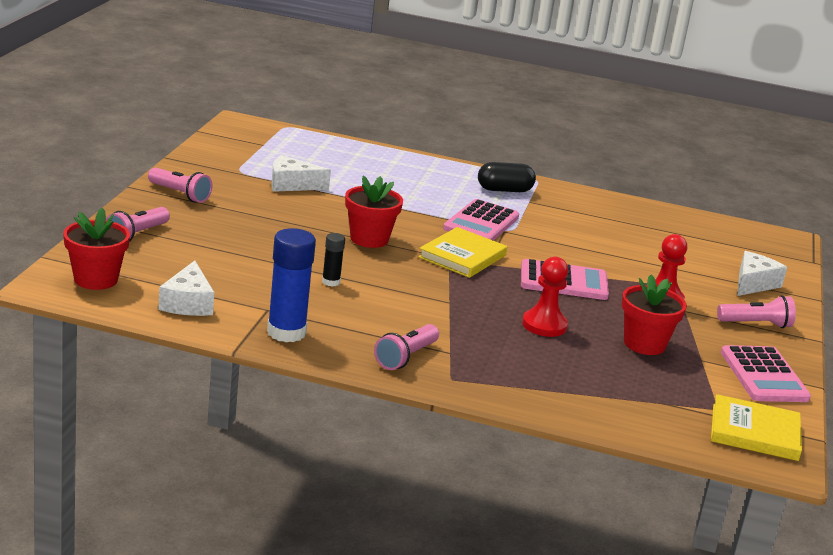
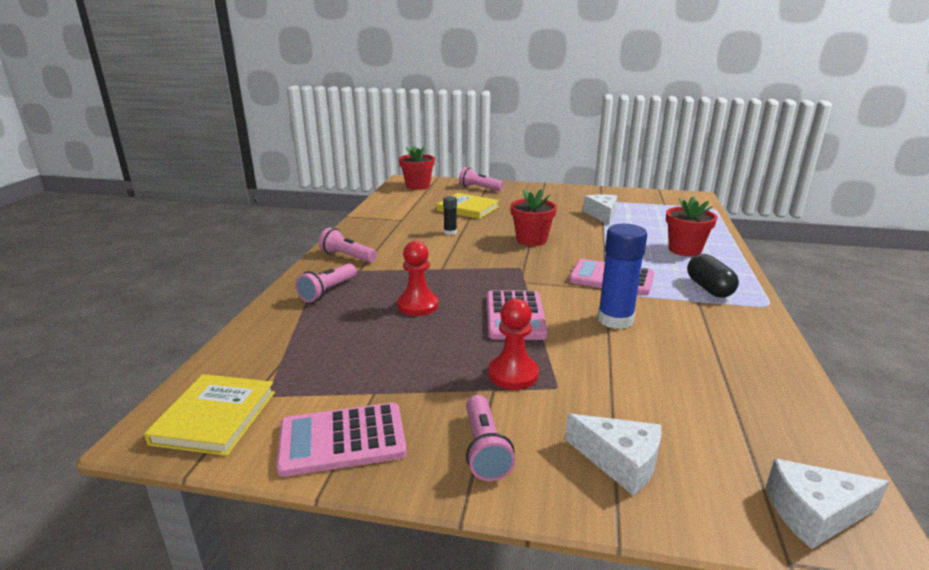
camera: 90 degrees right, 0 degrees up
pink flashlight [148,167,212,203] -> pink flashlight moved to [295,263,357,303]
white cheese [158,260,214,316] -> white cheese moved to [766,459,889,549]
blue glue stick [267,228,316,342] -> blue glue stick moved to [597,224,647,329]
yellow book [418,227,507,278] -> yellow book moved to [437,193,499,219]
red flower pot [622,275,687,355] -> red flower pot moved to [666,196,718,256]

